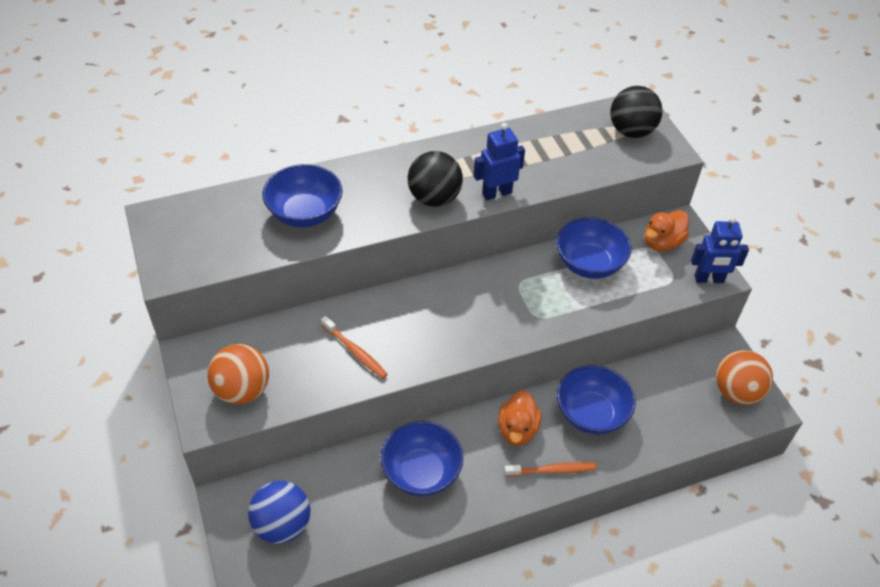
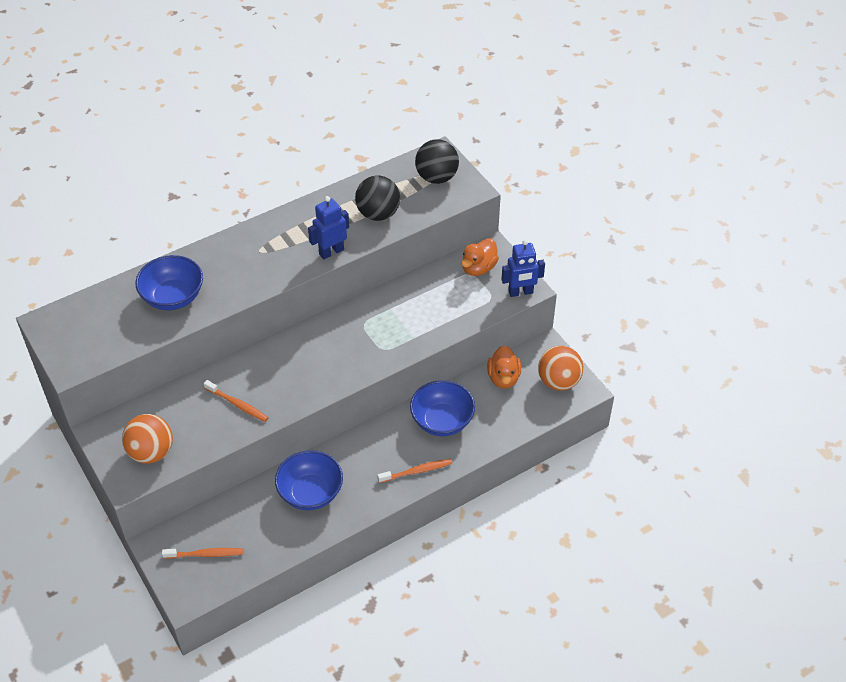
camera: 10 degrees left, 0 degrees up
blue ball [248,481,311,544] -> orange toothbrush [162,548,244,559]
black ball [408,151,463,207] -> black ball moved to [355,176,400,221]
orange duck [498,390,541,446] -> orange duck moved to [487,345,521,389]
blue bowl [556,217,631,279] -> none

